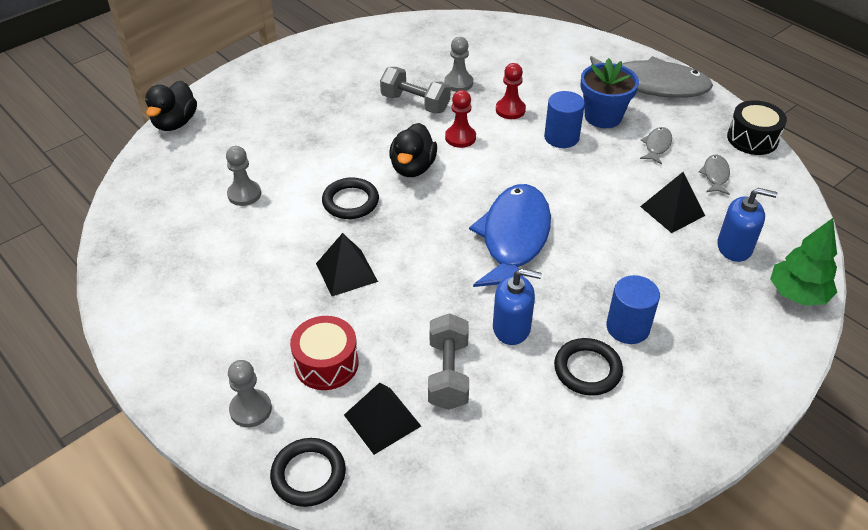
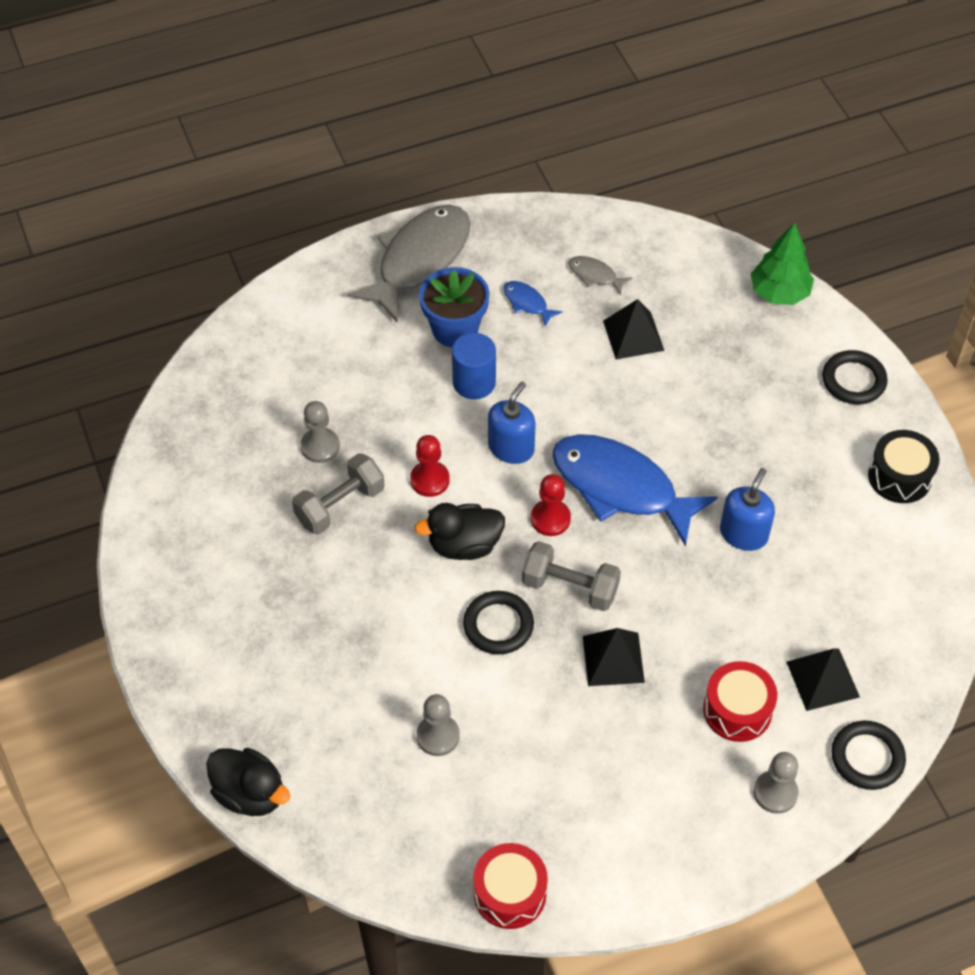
camera: 70 degrees left, 10 degrees up
black duck [389,123,437,177] -> black duck turned 135 degrees clockwise [414,503,505,560]
grey dumbbell [428,313,469,410] -> grey dumbbell moved to [522,541,621,611]
red pawn [496,63,526,119] -> red pawn moved to [531,474,571,536]
black ring [554,338,623,396] -> black ring moved to [822,350,888,404]
blue cylinder [606,275,660,344] -> none
grey fish [640,127,672,164] -> blue fish [504,281,562,327]
blue soap dispenser [717,188,778,262] -> blue soap dispenser moved to [488,382,536,464]
black drum [727,100,787,155] -> black drum moved to [868,430,939,503]
none -> red drum [473,843,548,929]

